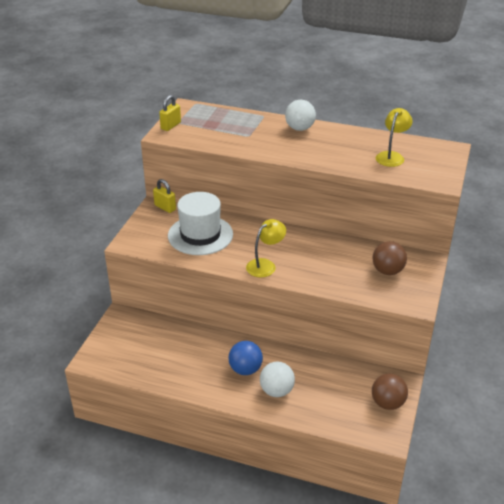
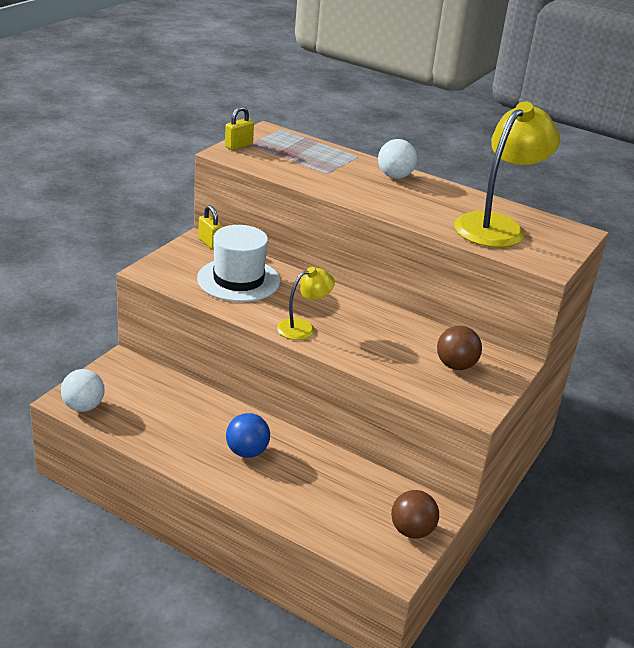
camera: 10 degrees right, 5 degrees down
white ball [260,361,295,397] -> white ball moved to [61,369,105,412]
yellow lamp [376,108,412,167] -> yellow lamp [454,101,560,248], size x1.89

